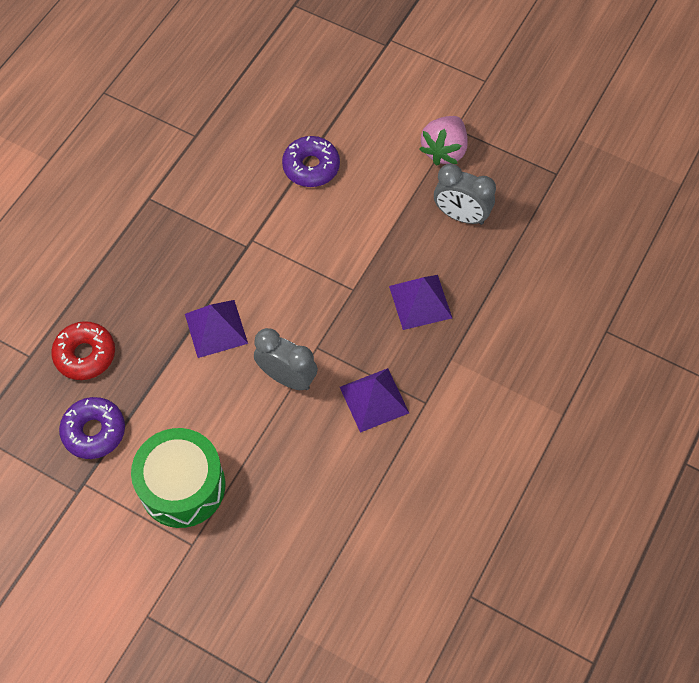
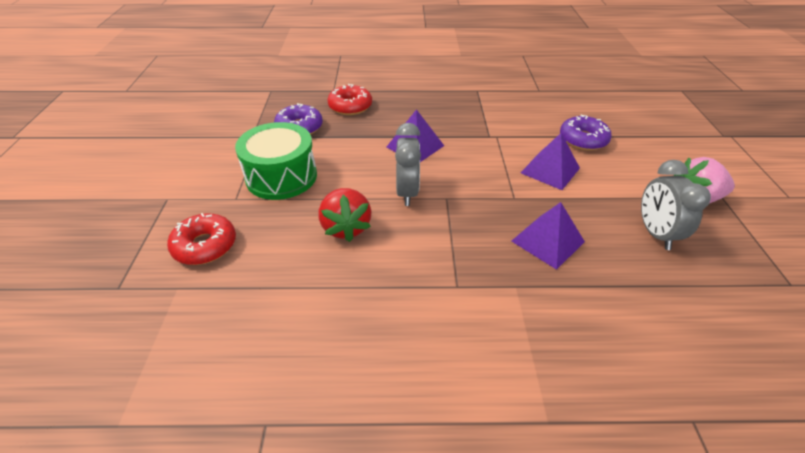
camera: 60 degrees right, 20 degrees down
purple pyramid [340,368,409,433] -> purple pyramid moved to [521,133,580,190]
none -> red donut [167,213,236,265]
none -> red strawberry [319,188,372,242]

